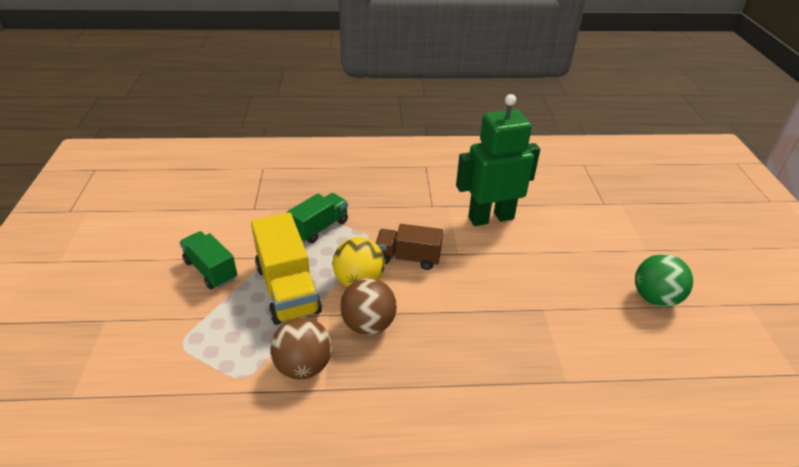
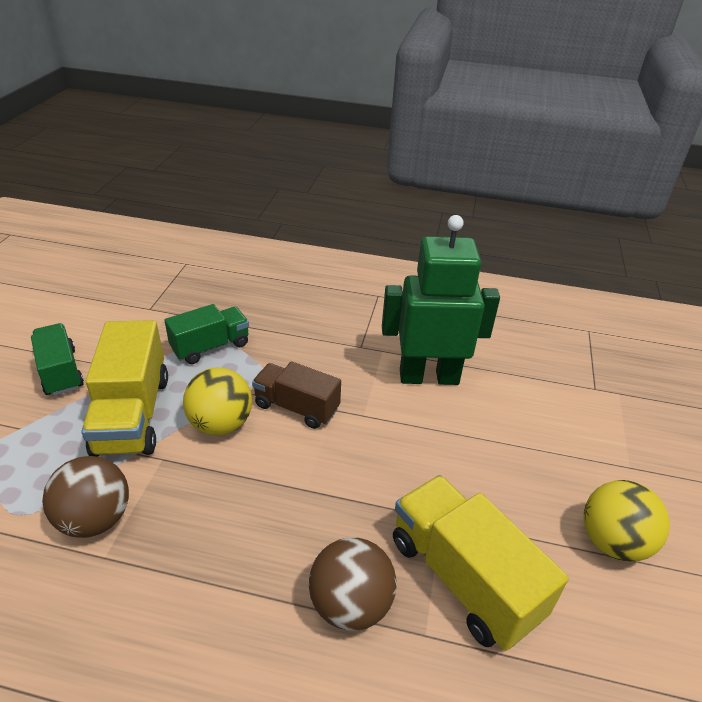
camera: 15 degrees right, 0 degrees up
brown ball [340,278,397,335] -> brown ball moved to [309,537,397,631]
green ball [635,254,693,307] -> yellow ball [584,480,670,562]
none -> yellow truck [393,475,569,651]

